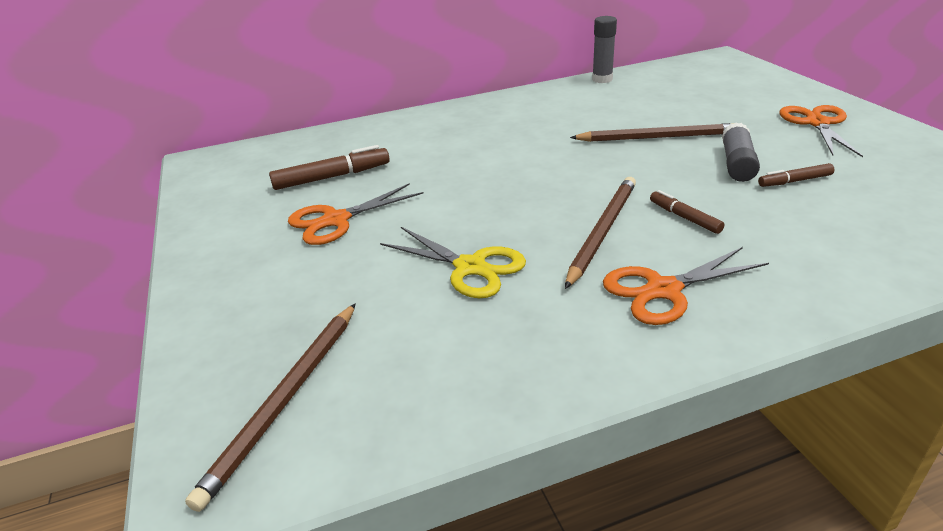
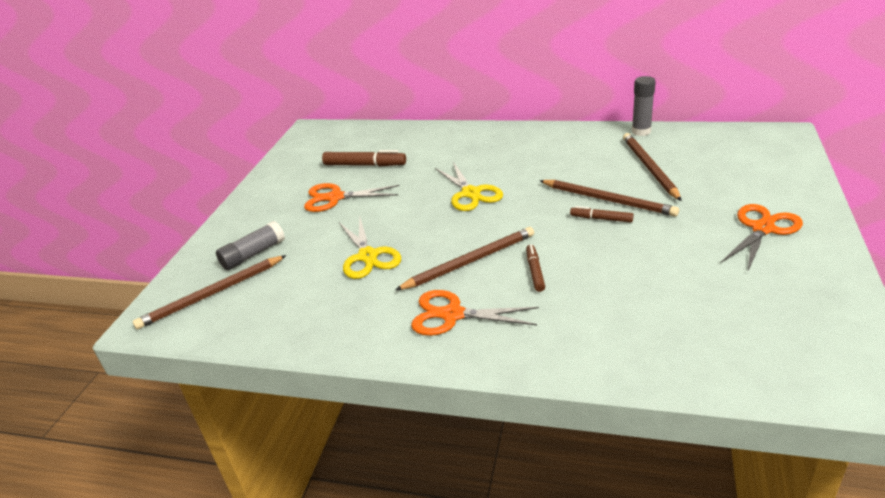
camera: 35 degrees right, 0 degrees up
grey glue stick [722,122,760,182] -> grey glue stick moved to [216,221,285,270]
brown marker [758,163,835,187] -> brown marker moved to [570,206,634,222]
none -> yellow scissors [435,162,503,211]
none -> brown pencil [623,133,682,201]

